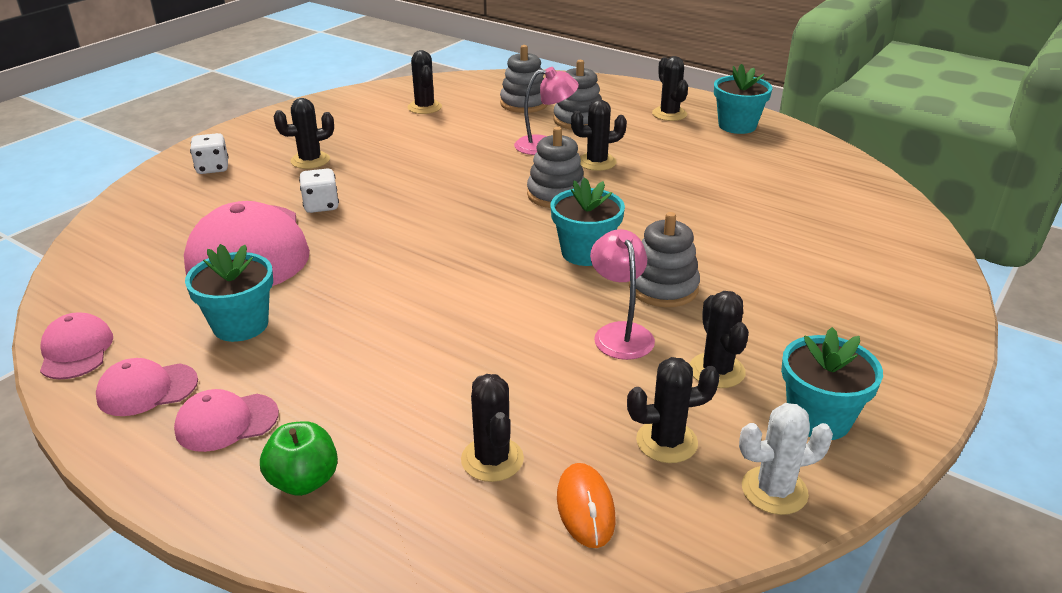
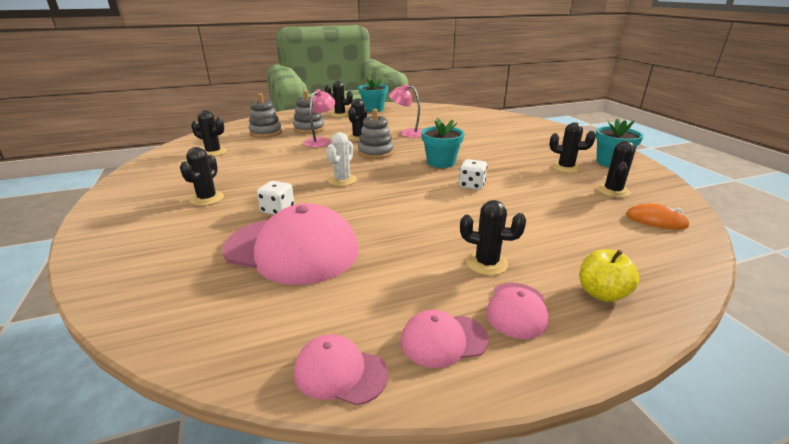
camera: 55 degrees left, 5 degrees down
pink cap [96,358,198,416] -> pink cap turned 60 degrees clockwise [401,310,488,368]
turquoise flower pot [185,244,273,342] -> none
white dice [190,133,229,174] -> white dice moved to [459,159,488,190]
green apple [260,422,338,496] -> yellow apple [580,249,639,302]
black cactus [461,374,524,482] -> black cactus moved to [460,200,526,276]
pink lamp [590,229,655,360] -> pink lamp moved to [389,84,422,138]
grey stacking toy [629,212,700,307] -> none
white cactus [739,403,833,515] -> white cactus moved to [326,132,357,186]

